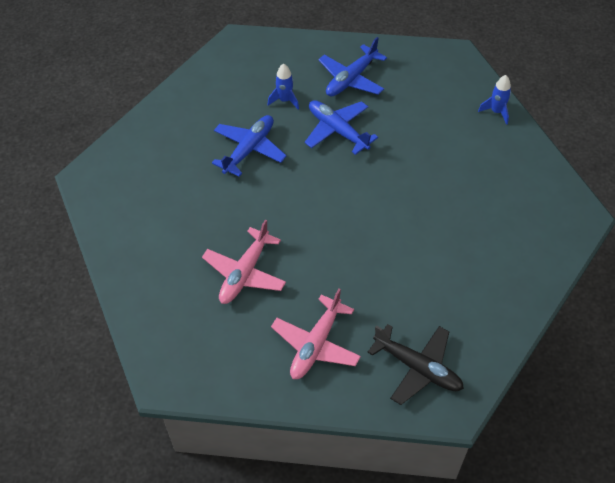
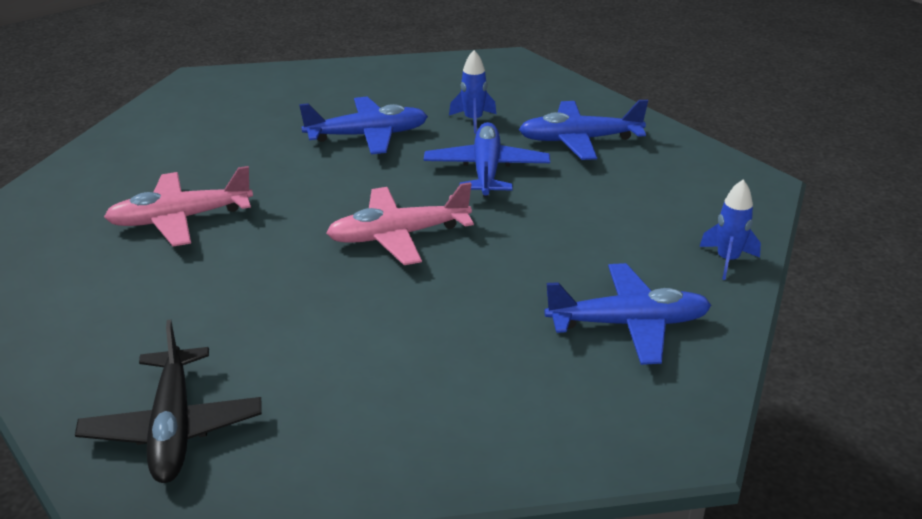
camera: 45 degrees right, 20 degrees down
pink plane [271,289,361,379] -> pink plane moved to [326,182,474,265]
none -> blue plane [544,263,711,365]

